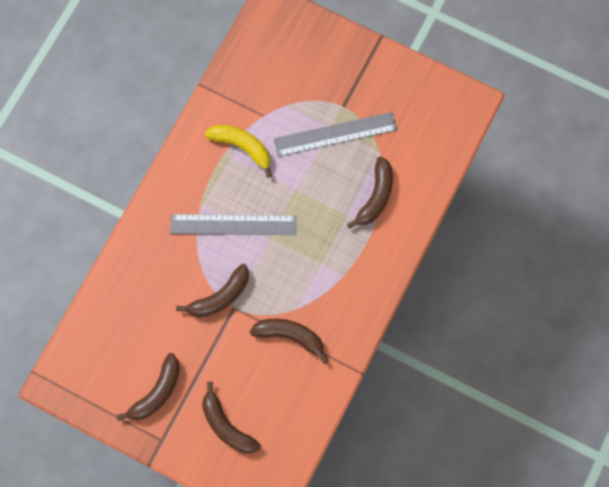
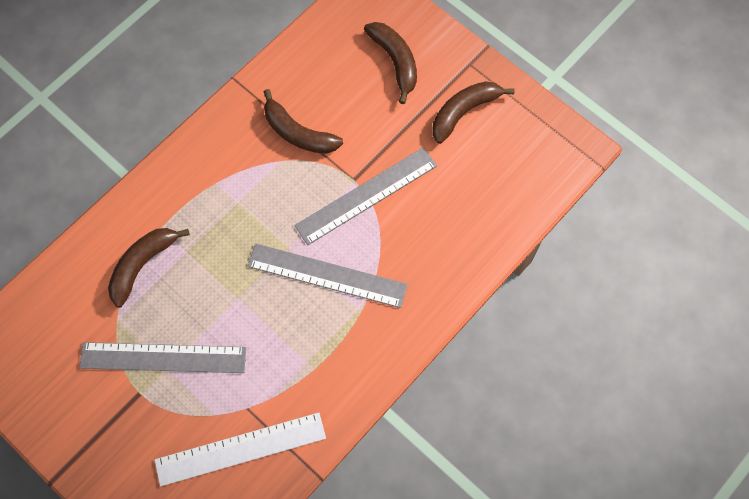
camera: 165 degrees left, 5 degrees down
brown banana [176,264,249,318] -> grey ruler [294,147,437,245]
yellow banana [205,125,272,177] -> none
none -> white ruler [155,413,326,487]

